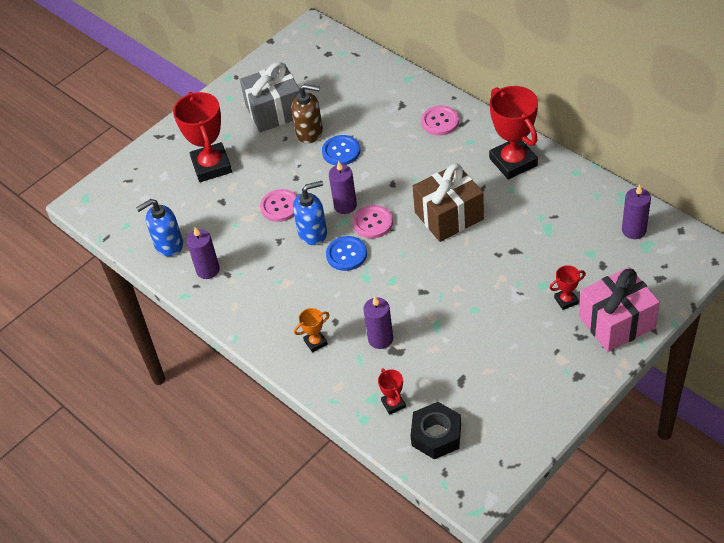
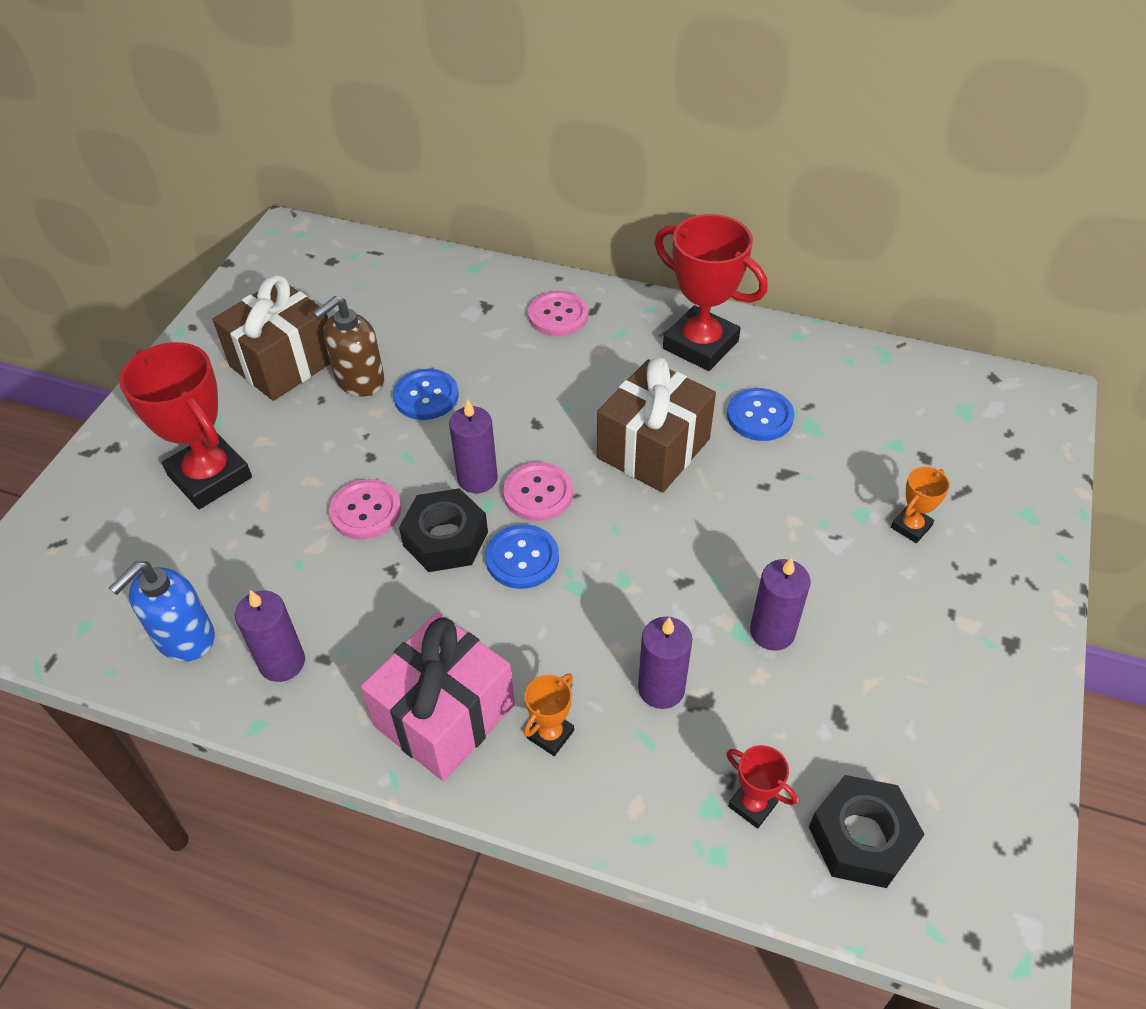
camera: 30 degrees left, 0 degrees up
grey gift [240,62,300,132] -> brown gift [212,275,331,401]
brown soap dispenser [291,84,323,144] -> brown soap dispenser turned 150 degrees clockwise [313,296,384,397]
blue soap dispenser [293,181,327,245] -> black nut [399,488,488,572]
red trophy [550,265,586,310] -> orange trophy [891,467,950,543]
pink gift [579,267,660,352] -> pink gift moved to [361,612,515,781]
purple candle [622,185,651,239] -> purple candle moved to [750,557,810,651]
none -> blue button [727,388,794,441]

